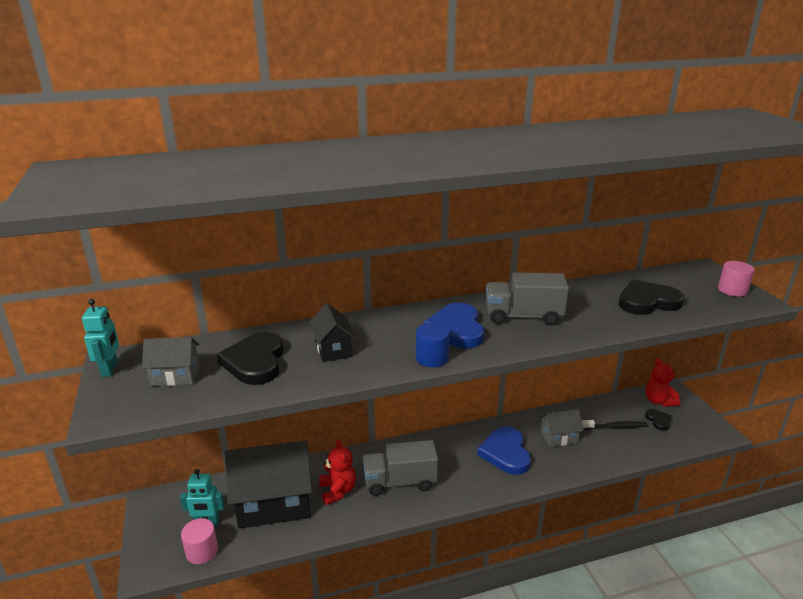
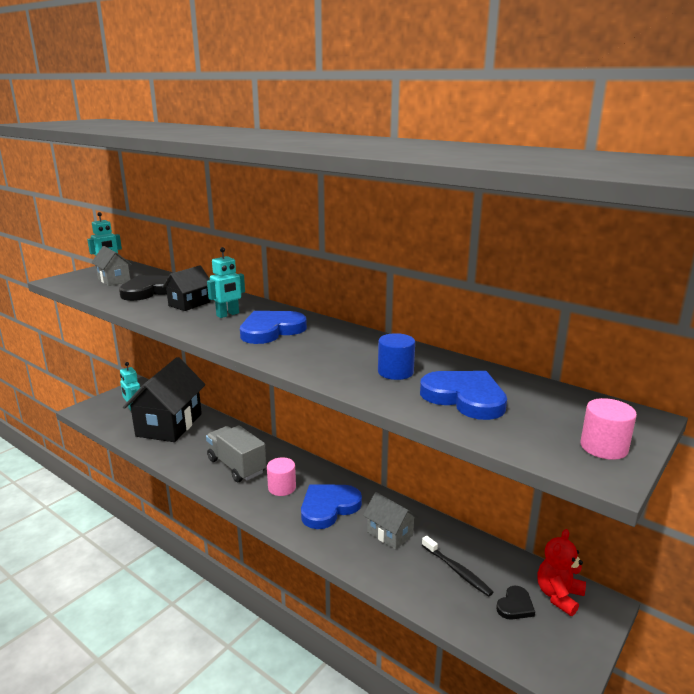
camera: 55 degrees right, 5 degrees down
pink cylinder [181,518,218,564] -> pink cylinder moved to [267,457,296,496]
black house [225,440,312,528] -> black house turned 60 degrees clockwise [123,357,206,442]
red teddy bear [319,439,356,505] -> none
blue cylinder [416,323,450,367] -> blue cylinder moved to [378,333,415,380]
grey truck [486,272,569,325] -> none
black heart [619,279,684,315] -> blue heart [420,371,507,420]
none -> turquoise robot [207,247,245,318]

